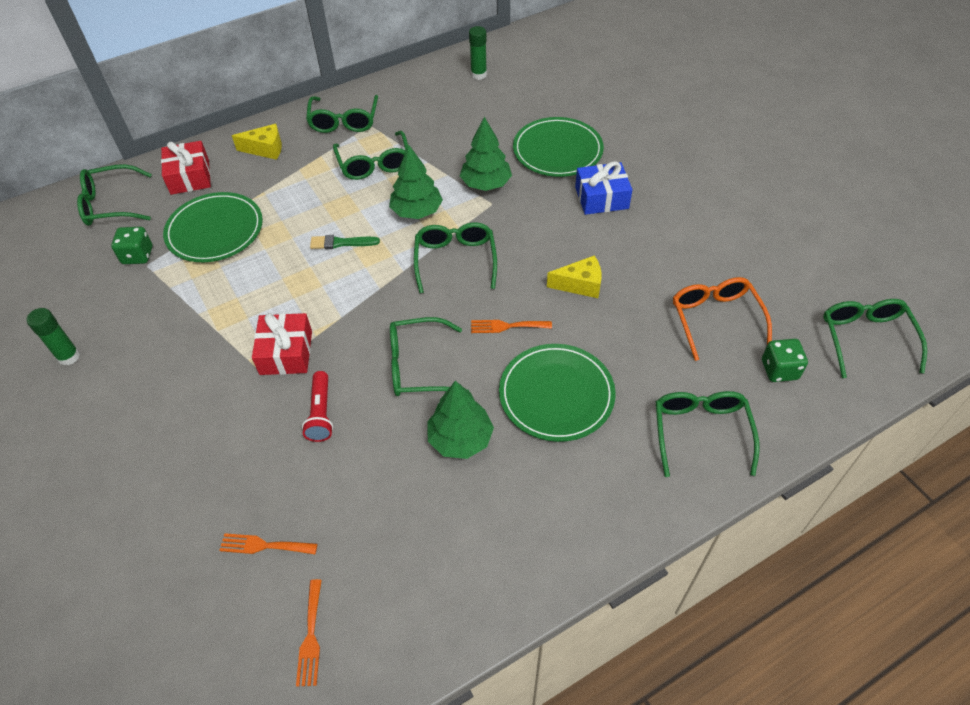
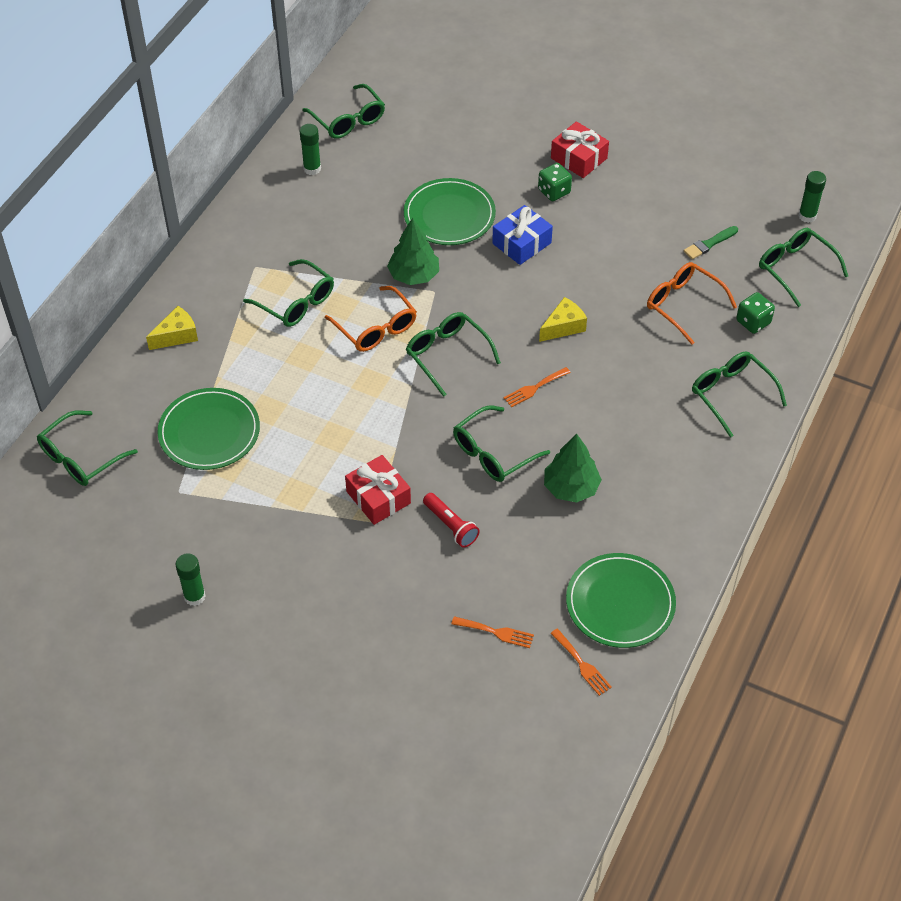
camera: 35 degrees left, 0 degrees up
green dice [111,227,153,264] -> green dice moved to [538,163,572,201]
red gift [161,141,211,195] -> red gift moved to [551,121,609,178]
orange fork [219,533,318,554] -> orange fork turned 135 degrees counterclockwise [451,616,534,648]
green glasses [306,95,378,133] -> green glasses moved to [302,84,385,139]
green brush [310,235,380,249] -> green brush moved to [684,226,738,259]
green tree [389,145,443,219] -> orange glasses [325,286,417,352]
green plate [499,344,616,442] -> green plate moved to [566,553,676,648]
none -> green glue stick [798,171,826,223]

